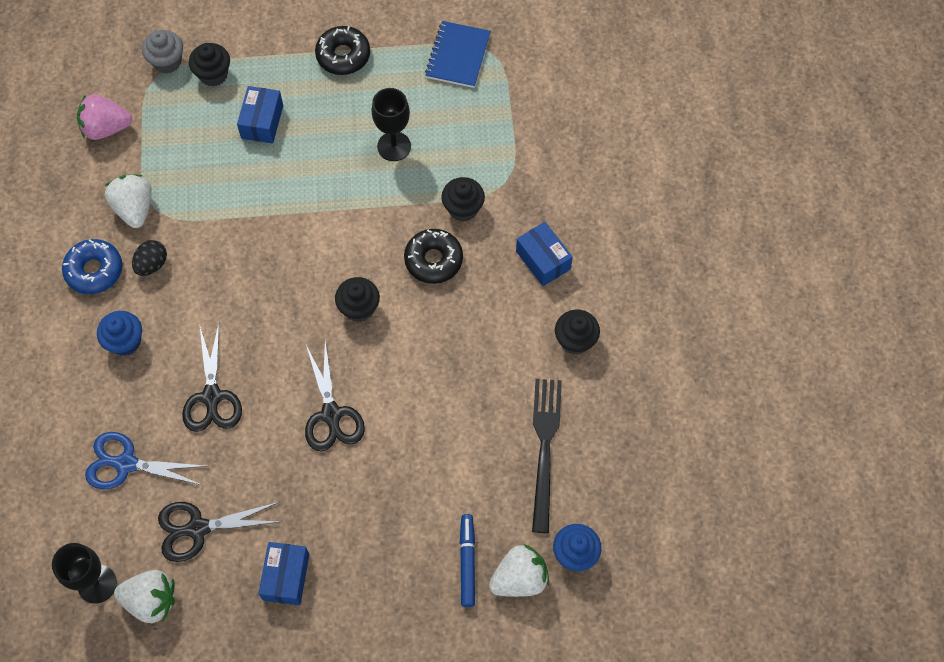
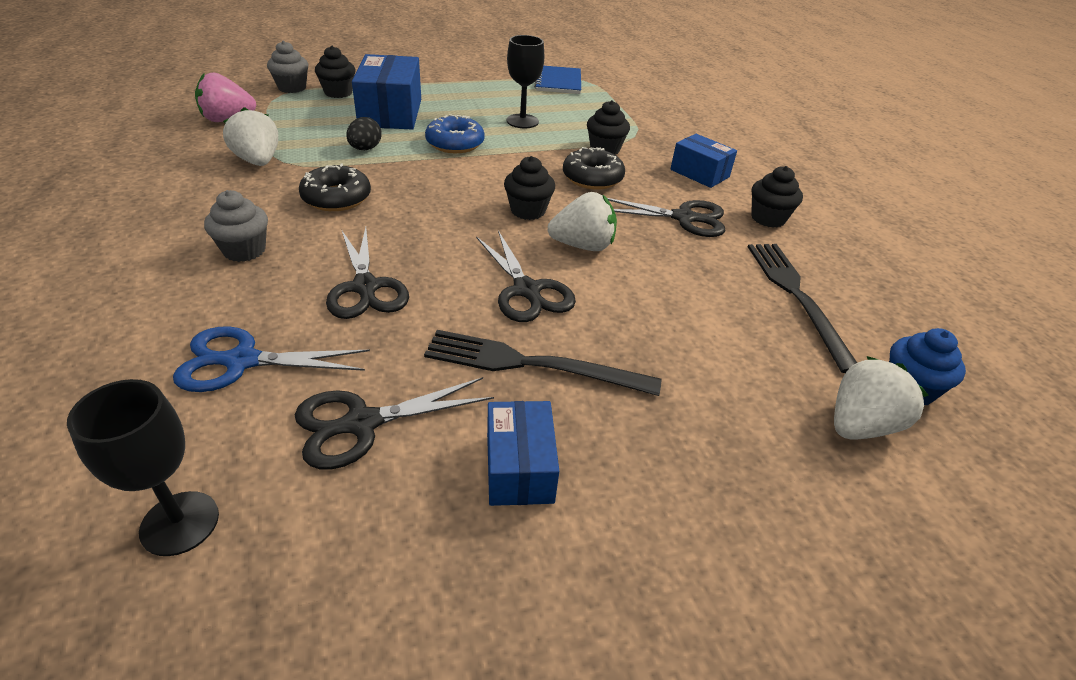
camera: 15 degrees left, 25 degrees down
blue donut [62,239,122,294] -> blue donut moved to [425,114,485,153]
blue cupcake [97,311,142,356] -> grey cupcake [204,190,268,262]
white strawberry [114,570,175,623] -> white strawberry moved to [548,192,617,251]
black egg [132,240,167,276] -> black egg moved to [346,117,382,150]
blue box [237,86,283,143] -> blue box [352,54,421,129], size x1.66
black donut [315,26,370,75] -> black donut moved to [299,163,371,211]
blue marker [460,514,475,607] -> none
none -> black fork [424,330,661,396]
none -> black scissors [607,198,725,237]

